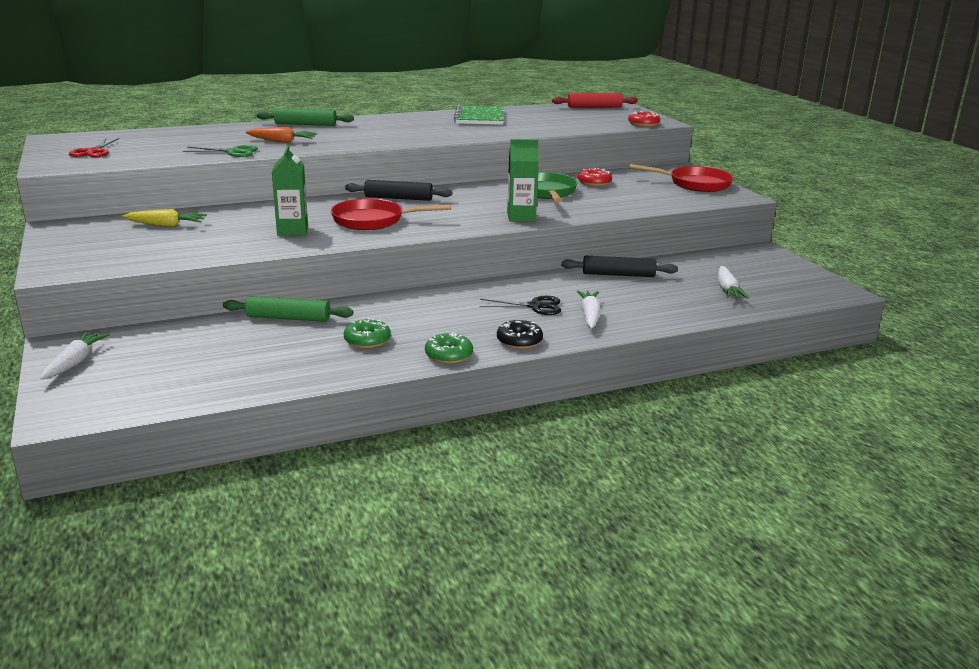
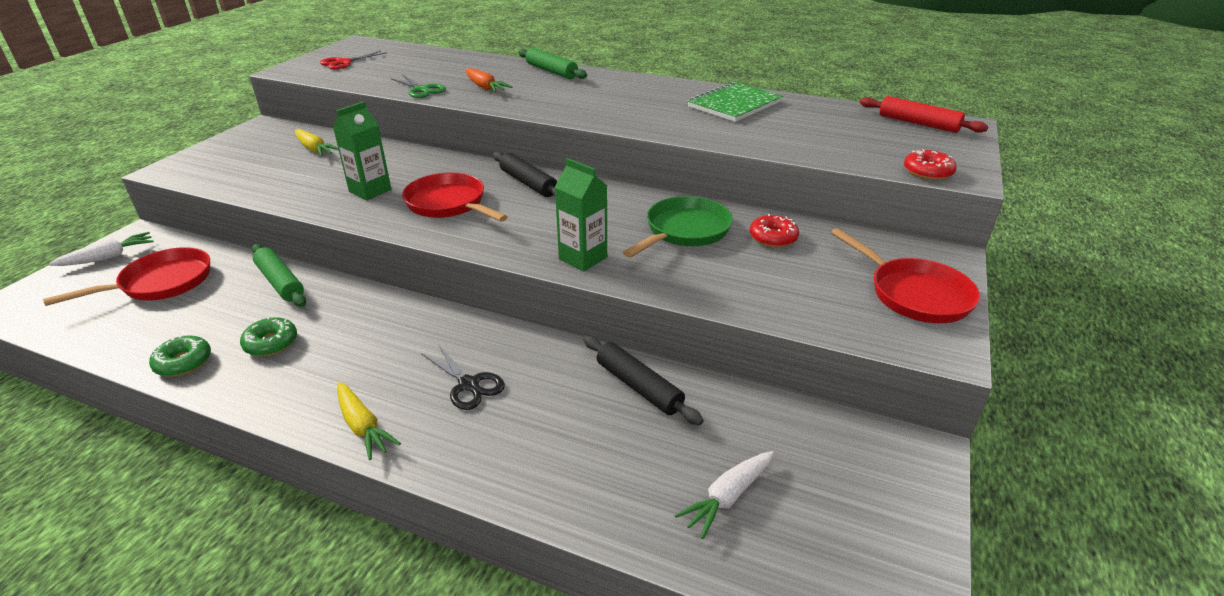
camera: 45 degrees right, 10 degrees up
green donut [425,332,473,364] -> green donut moved to [149,335,211,377]
black donut [497,320,543,349] -> yellow carrot [337,382,401,460]
white carrot [577,290,601,329] -> none
none -> red pan [43,247,210,306]

